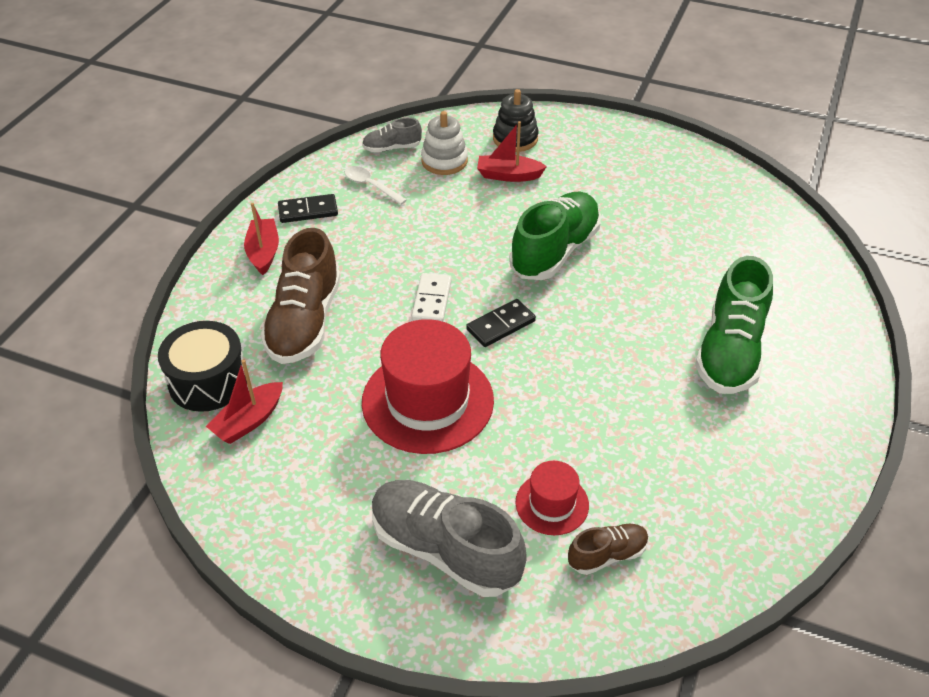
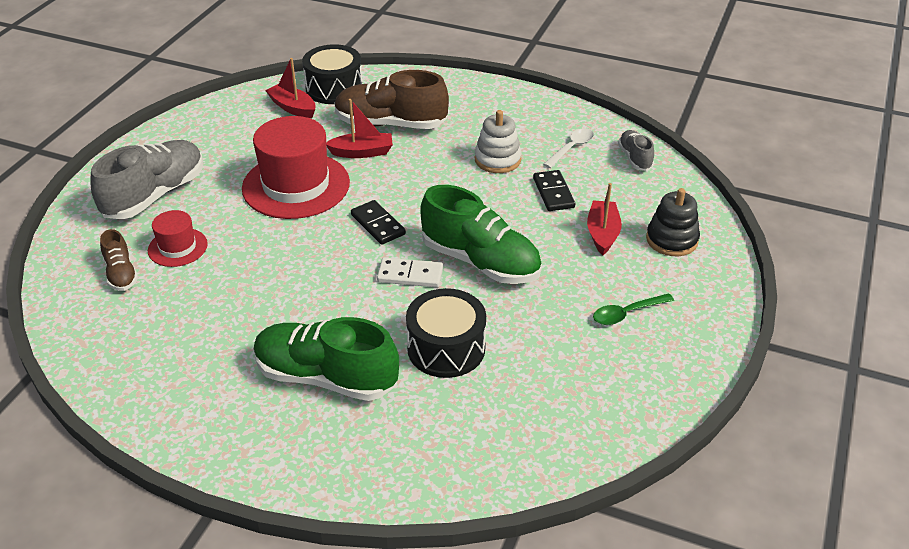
camera: 90 degrees right, 5 degrees down
red boat [244,203,279,275] -> red boat moved to [326,99,393,158]
black domino [278,194,338,223] -> black domino moved to [533,170,575,211]
white domino [412,273,452,322] -> white domino moved to [377,257,443,288]
white stacking toy [421,111,468,175] -> white stacking toy moved to [475,110,522,173]
none -> black drum [406,288,486,378]
none -> green spoon [593,293,674,325]

